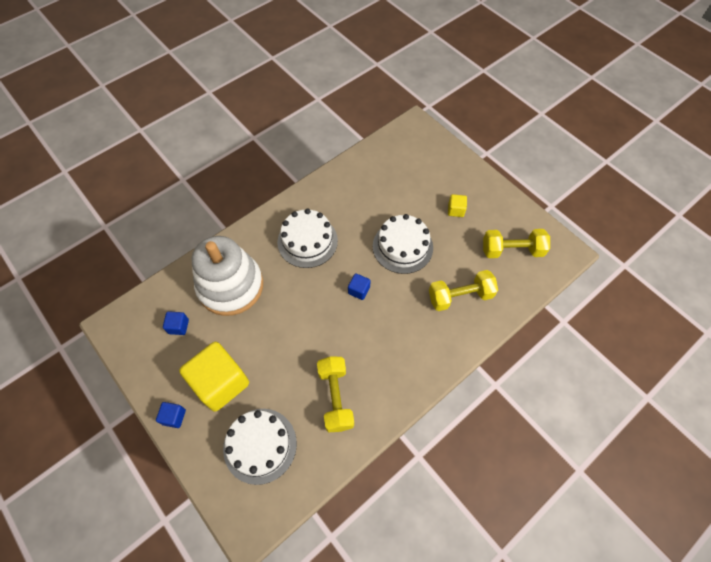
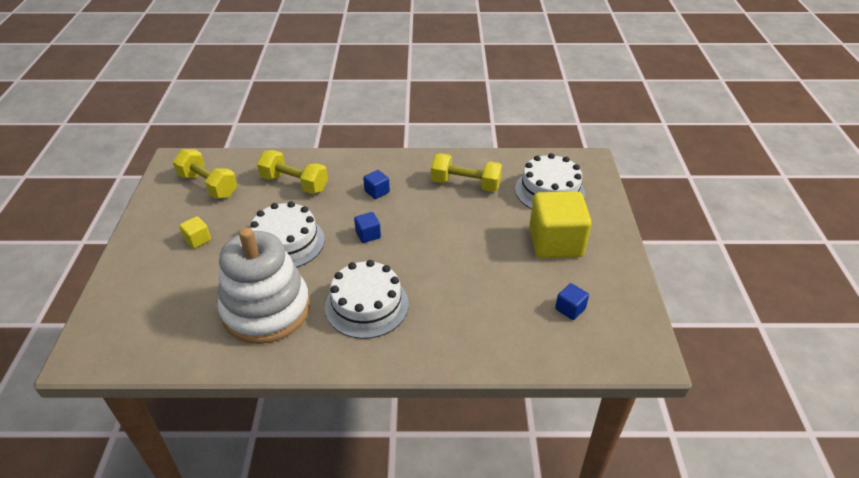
camera: 140 degrees left, 20 degrees down
blue cube [156,402,186,428] -> blue cube moved to [363,170,390,199]
white stacking toy [192,236,263,316] -> white stacking toy moved to [218,228,310,344]
yellow dumbbell [317,356,354,432] -> yellow dumbbell turned 75 degrees clockwise [431,153,502,192]

